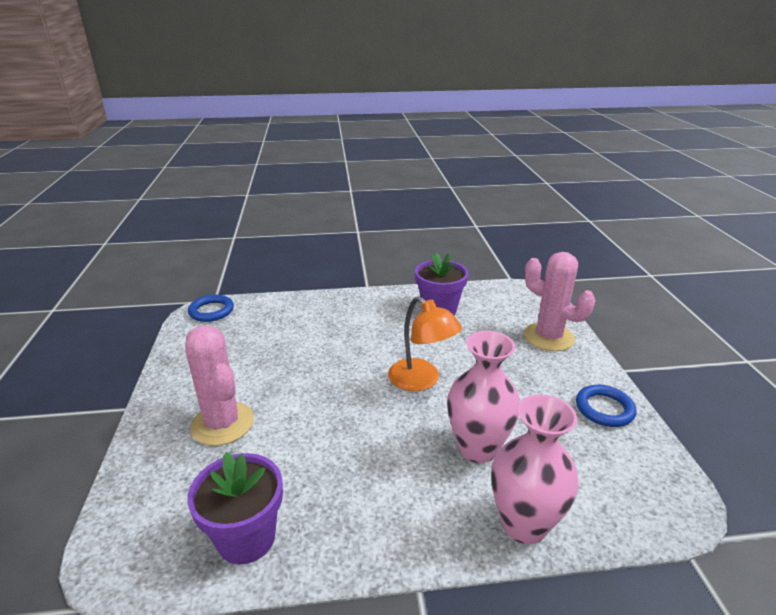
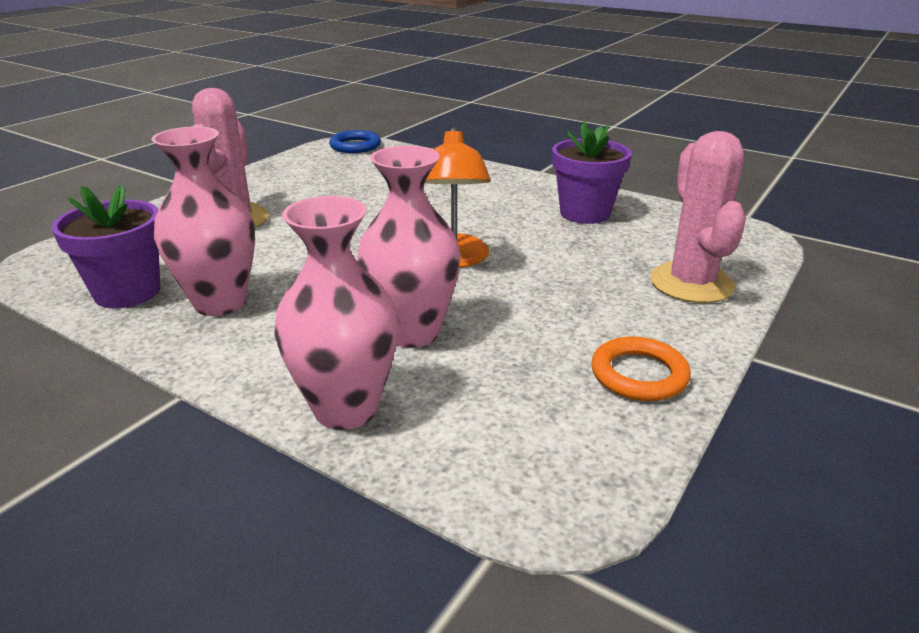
camera: 40 degrees right, 0 degrees up
blue ring [576,385,636,427] -> orange ring [591,336,691,401]
none -> pink vase [151,126,255,316]

